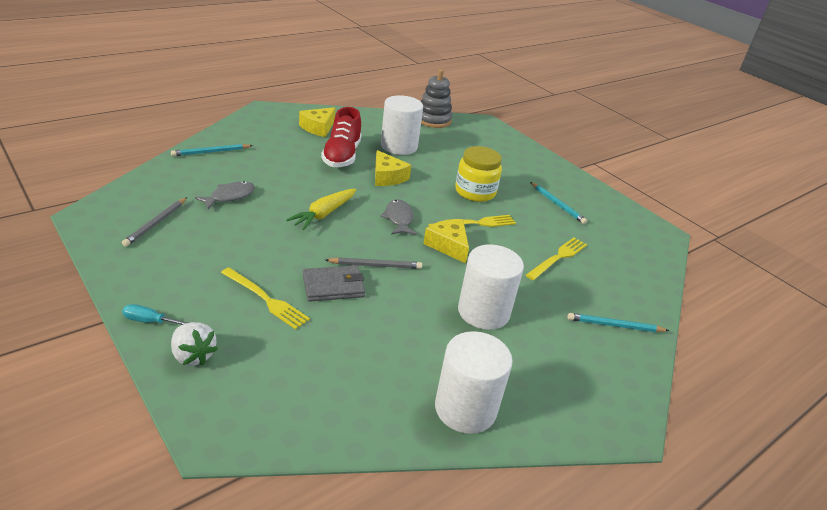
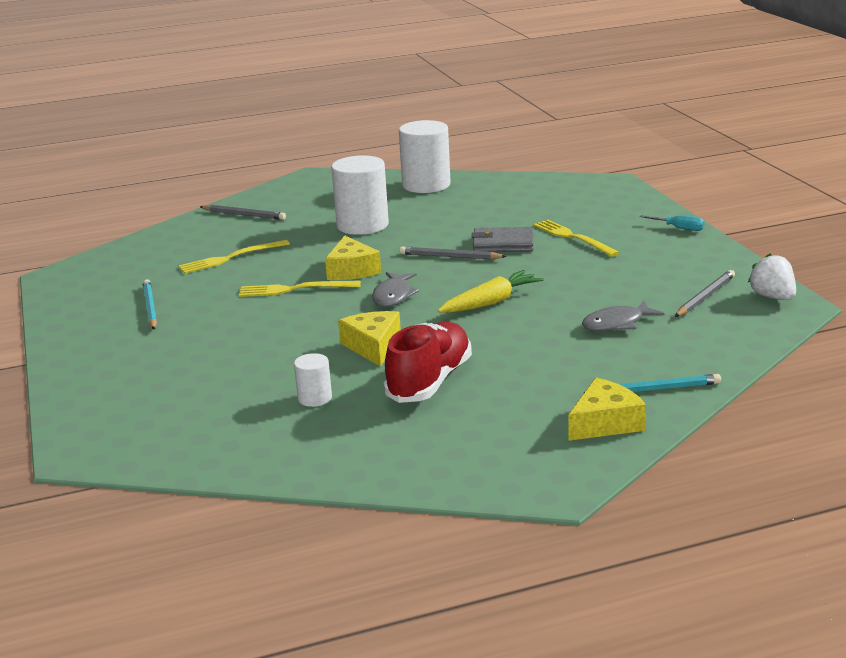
camera: 155 degrees left, 10 degrees down
white strawberry [171,322,218,366] -> white strawberry moved to [748,253,796,300]
yellow cheese [299,107,335,137] -> yellow cheese moved to [569,378,646,441]
white cylinder [381,95,423,155] -> white cylinder [294,353,332,407], size x0.49
grey stacking toy [421,69,453,128] -> none
yellow jar [455,146,502,202] -> none
turquoise pencil [567,313,670,332] -> grey pencil [200,205,286,220]

